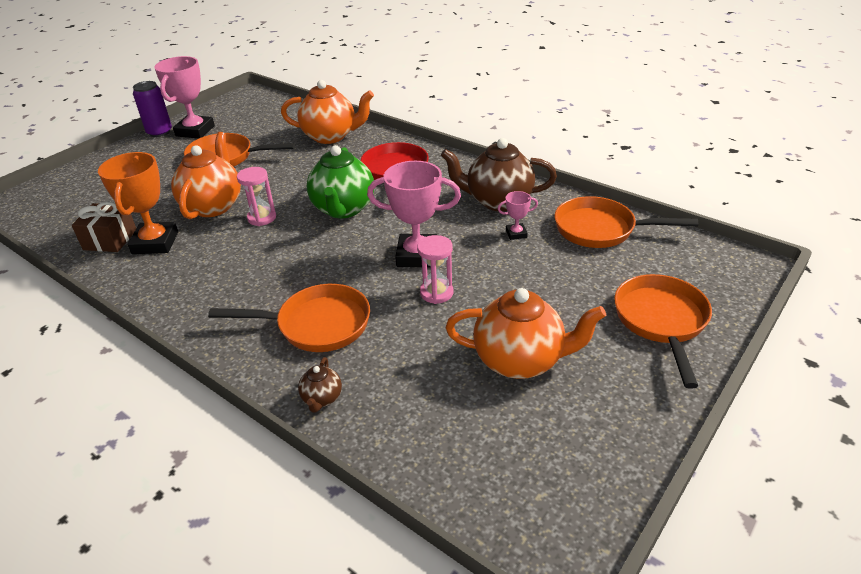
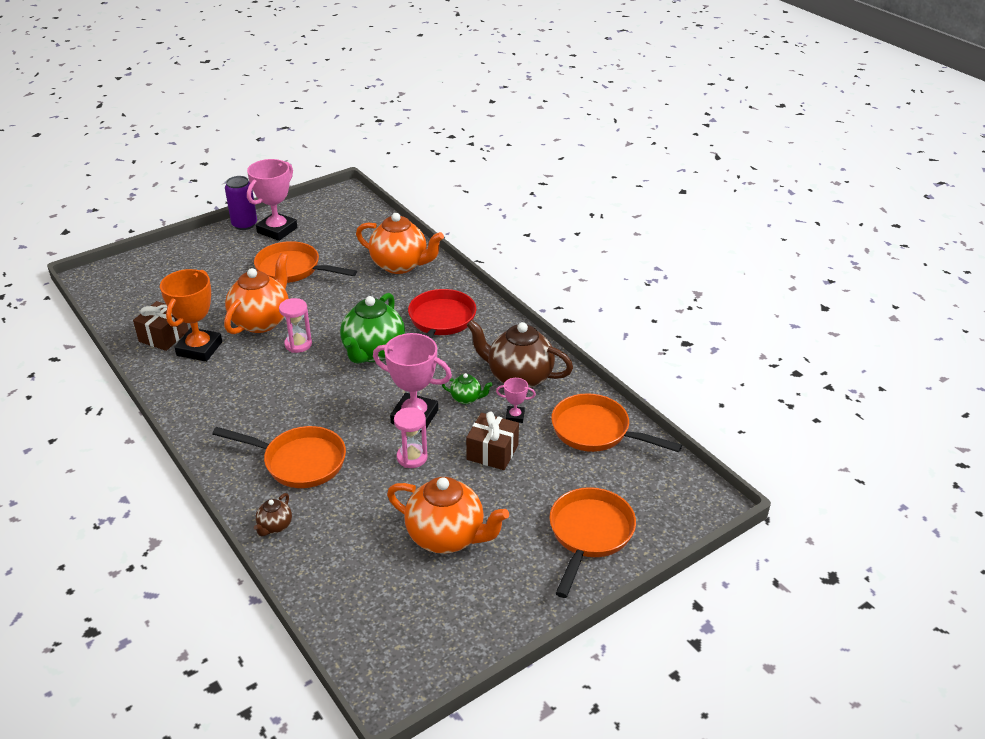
camera: 15 degrees right, 0 degrees up
none -> green teapot [442,373,493,404]
none -> brown gift [466,412,519,470]

